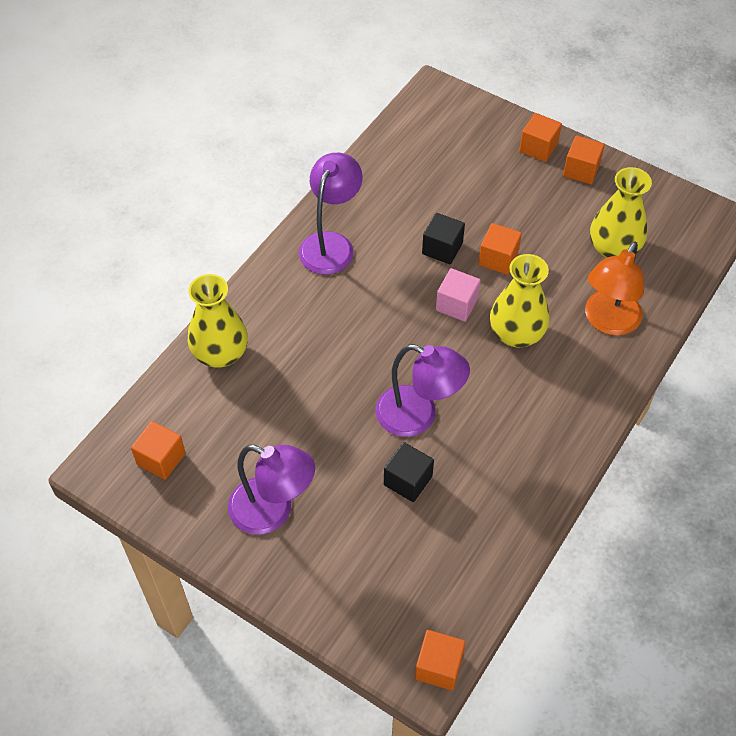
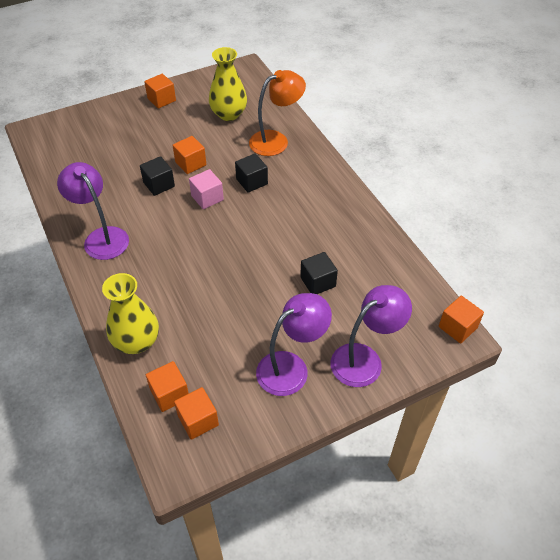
camera: 60 degrees left, 5 degrees down
purple lamp [376,344,470,437] -> purple lamp moved to [331,285,412,387]
yellow vase [490,254,550,347] -> black cube [235,153,268,193]
orange cube [519,113,562,162] -> orange cube moved to [146,361,189,412]
orange lamp [585,241,644,336] -> orange lamp turned 90 degrees counterclockwise [249,70,306,156]

